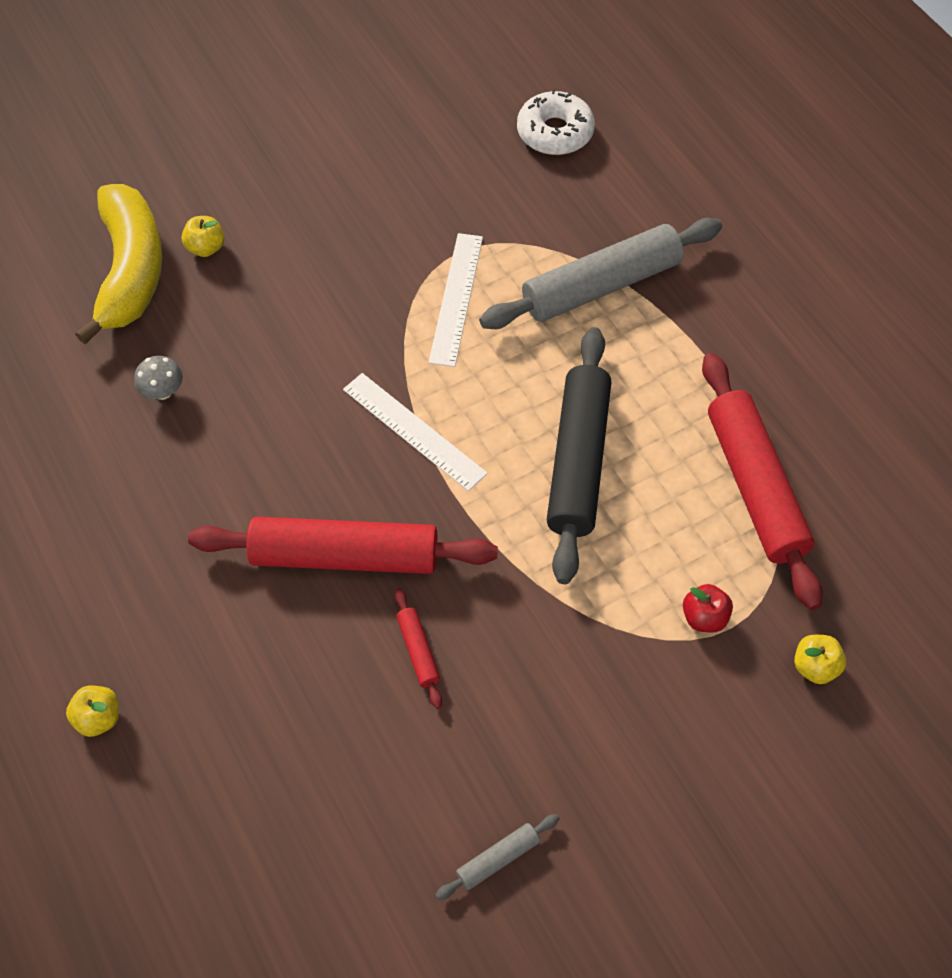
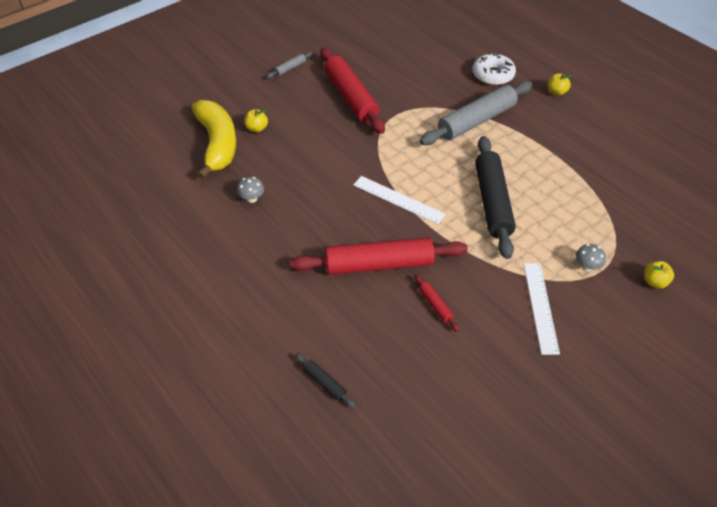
camera: 10 degrees left, 10 degrees down
yellow apple [66,686,119,737] -> yellow apple moved to [548,74,572,96]
white ruler [429,233,483,367] -> white ruler moved to [524,263,560,355]
grey rolling pin [435,814,560,900] -> grey rolling pin moved to [267,52,313,78]
white donut [517,89,595,155] -> white donut moved to [473,53,516,85]
red apple [683,584,733,633] -> grey mushroom [575,244,606,272]
red rolling pin [702,353,823,610] -> red rolling pin moved to [320,47,385,134]
none -> black rolling pin [295,353,356,408]

